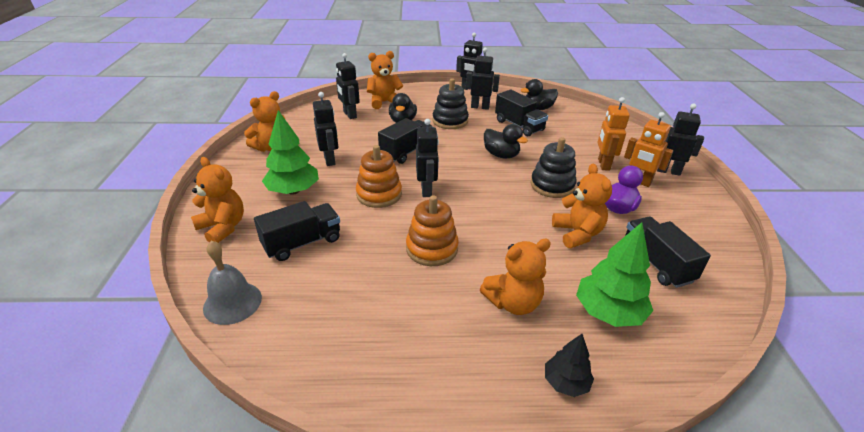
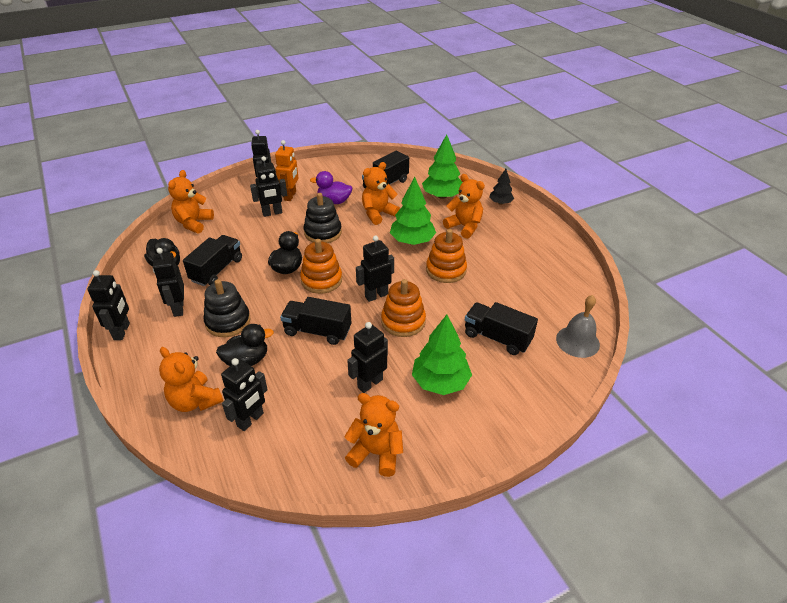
camera: 115 degrees left, 5 degrees up
orange teddy bear [191,157,244,243] -> orange teddy bear moved to [168,170,214,234]
orange robot [598,97,630,171] -> black robot [250,156,287,217]
none -> orange stacking toy [300,239,342,294]
none -> green tree [390,177,436,245]

